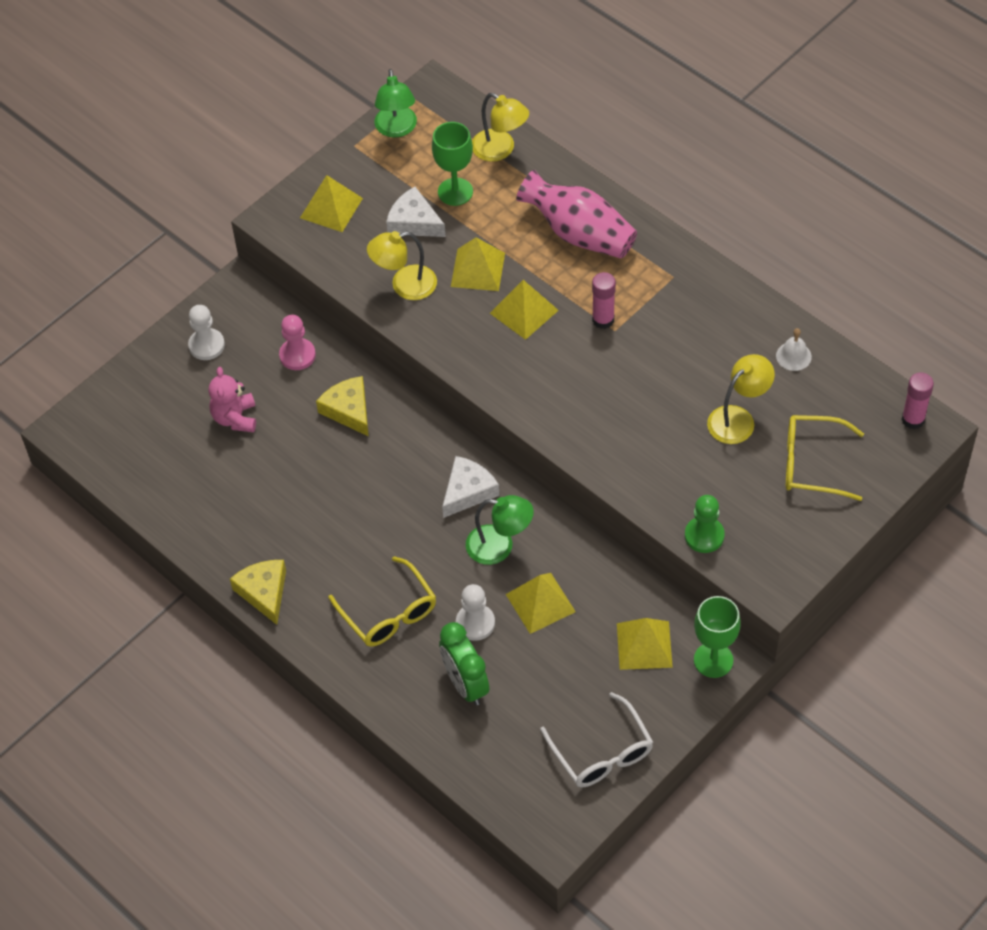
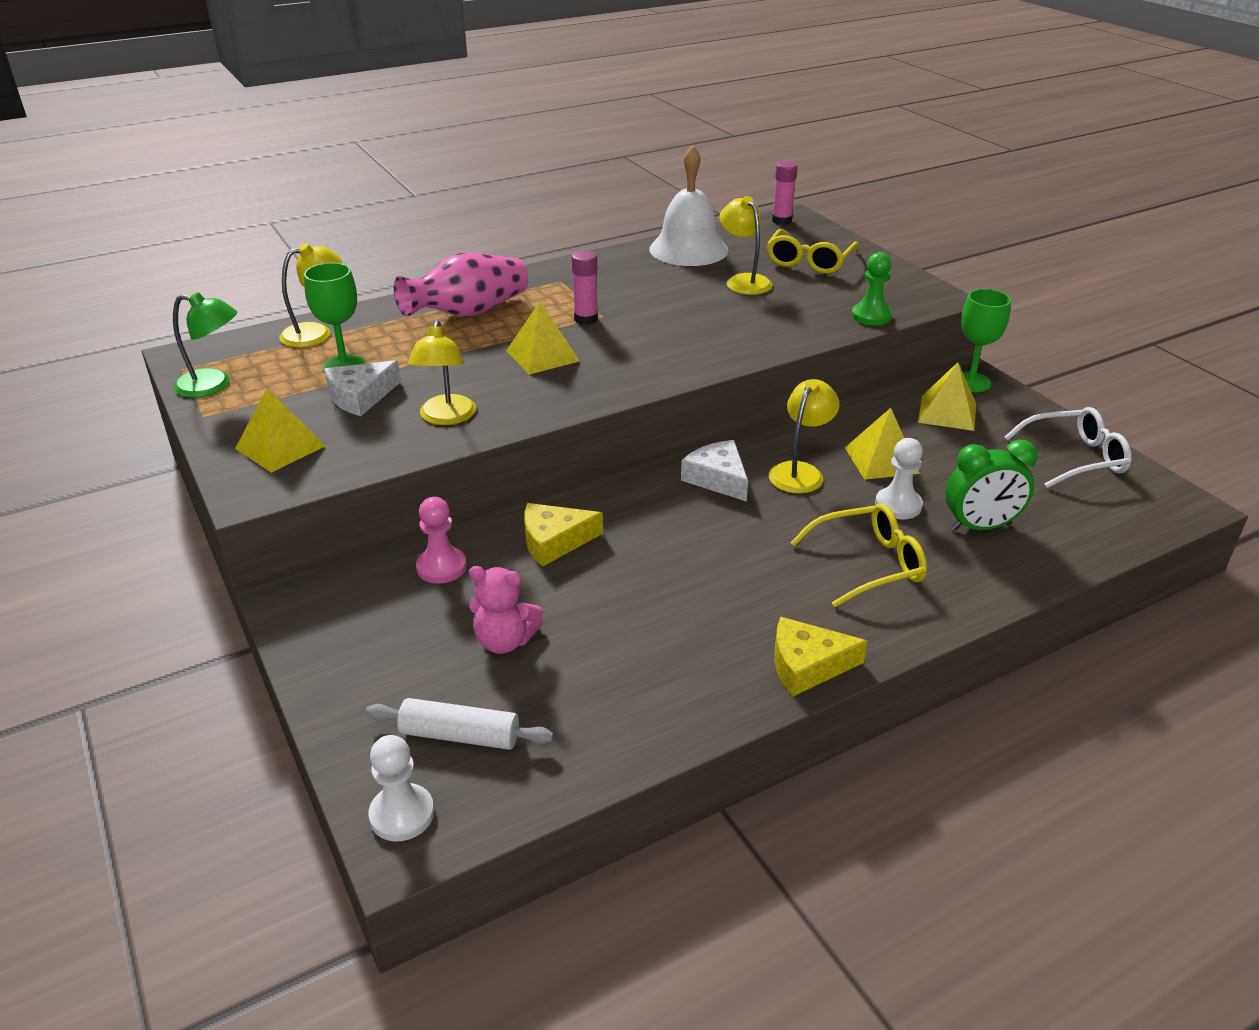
camera: 75 degrees left, 20 degrees down
white pawn [188,305,225,360] -> white pawn moved to [368,735,434,841]
yellow pyramid [451,237,505,291] -> none
green lamp [466,495,534,565] -> yellow lamp [769,379,839,494]
white bell [776,328,812,371] -> white bell [649,145,729,266], size x2.40
none -> white rolling pin [366,698,553,750]

